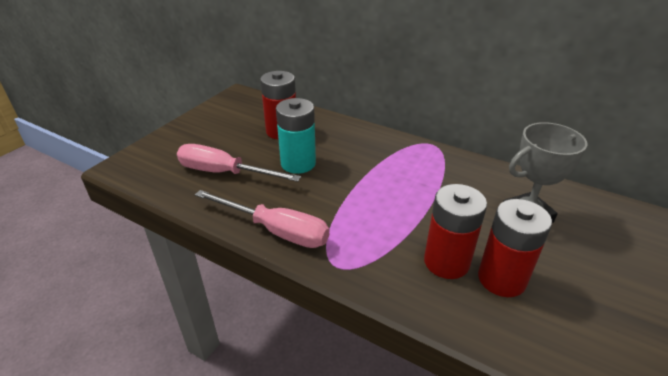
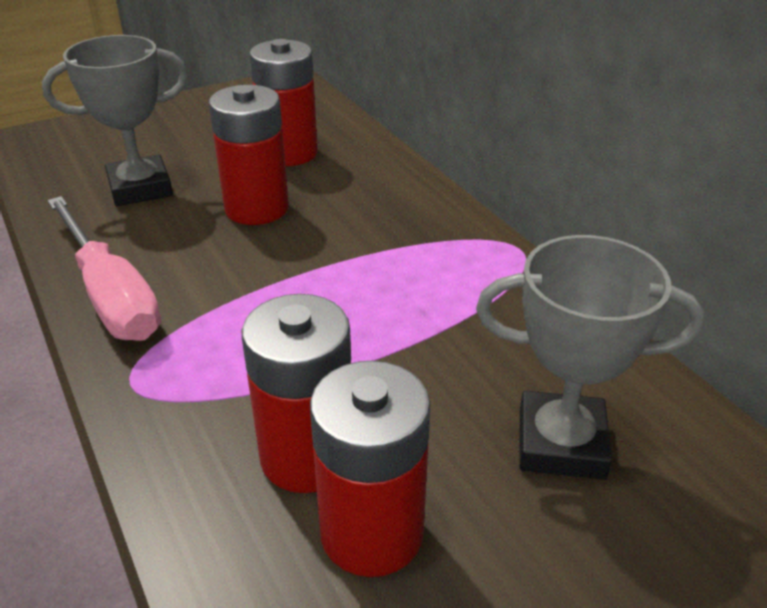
camera: 30 degrees right, 0 degrees up
pink screwdriver [177,144,301,182] -> grey trophy [42,35,188,206]
turquoise battery [276,98,316,174] -> red battery [209,85,289,225]

